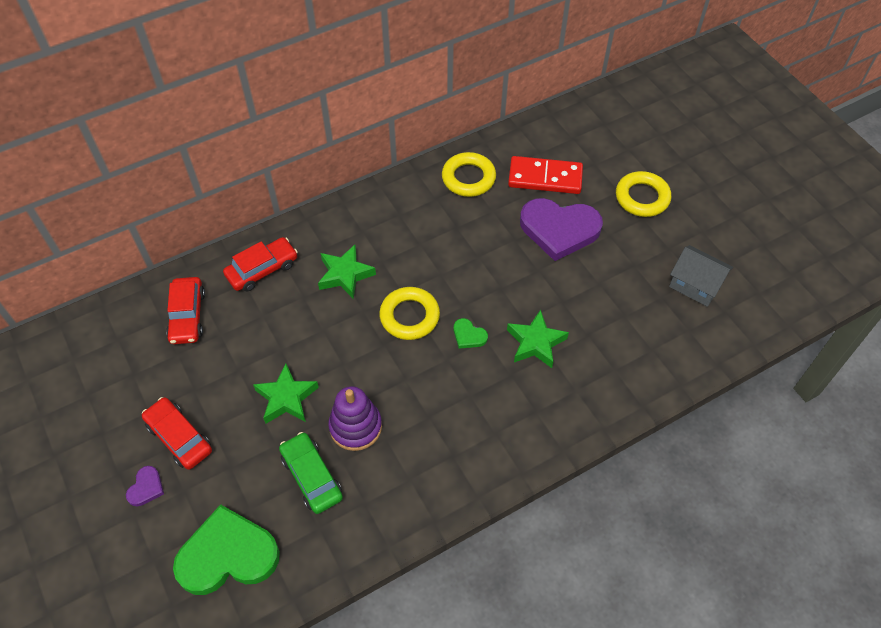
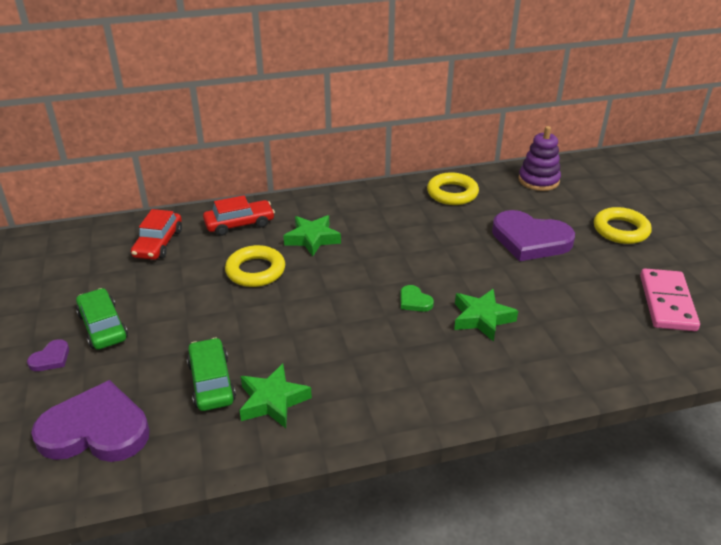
camera: 15 degrees right, 20 degrees down
red car [142,397,212,470] -> green car [76,288,128,349]
green heart [173,504,280,595] -> purple heart [31,380,150,462]
green star [253,364,319,424] -> green star moved to [239,364,312,428]
purple stacking toy [328,386,382,451] -> purple stacking toy moved to [518,126,561,191]
yellow ring [379,287,440,340] -> yellow ring moved to [225,245,285,287]
red domino [508,156,583,194] -> none
grey house [669,245,733,307] -> pink domino [640,269,700,331]

